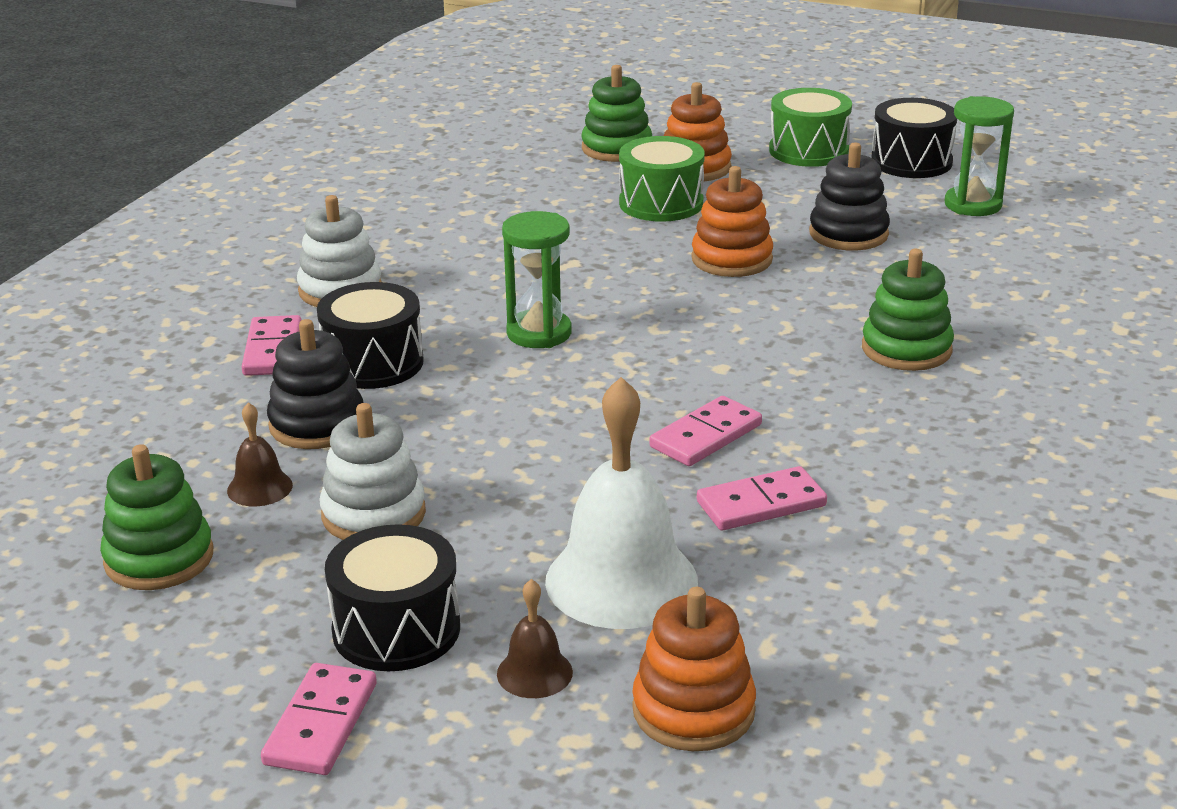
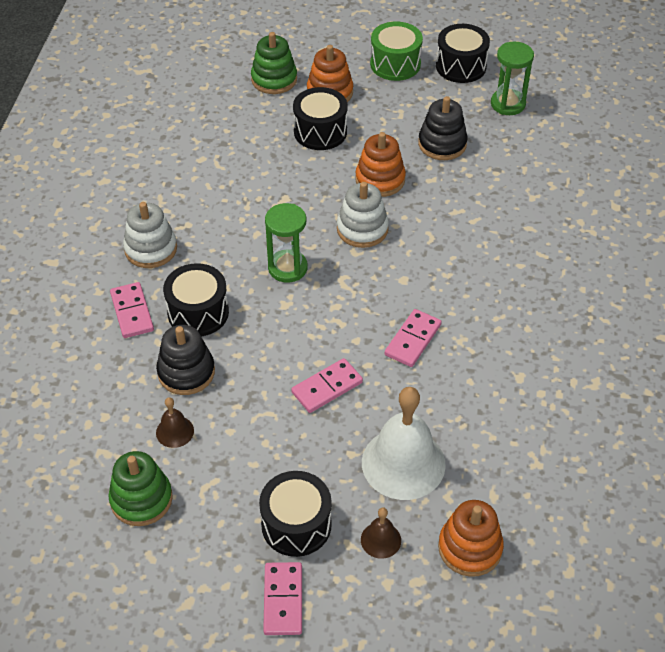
camera: 15 degrees left, 20 degrees up
white stacking toy [319,403,426,540] -> white stacking toy moved to [337,182,389,248]
green drum [619,136,705,222] -> black drum [293,87,347,150]
pink domino [697,466,827,530] -> pink domino moved to [291,358,363,413]
green stacking toy [862,249,954,371] -> none

